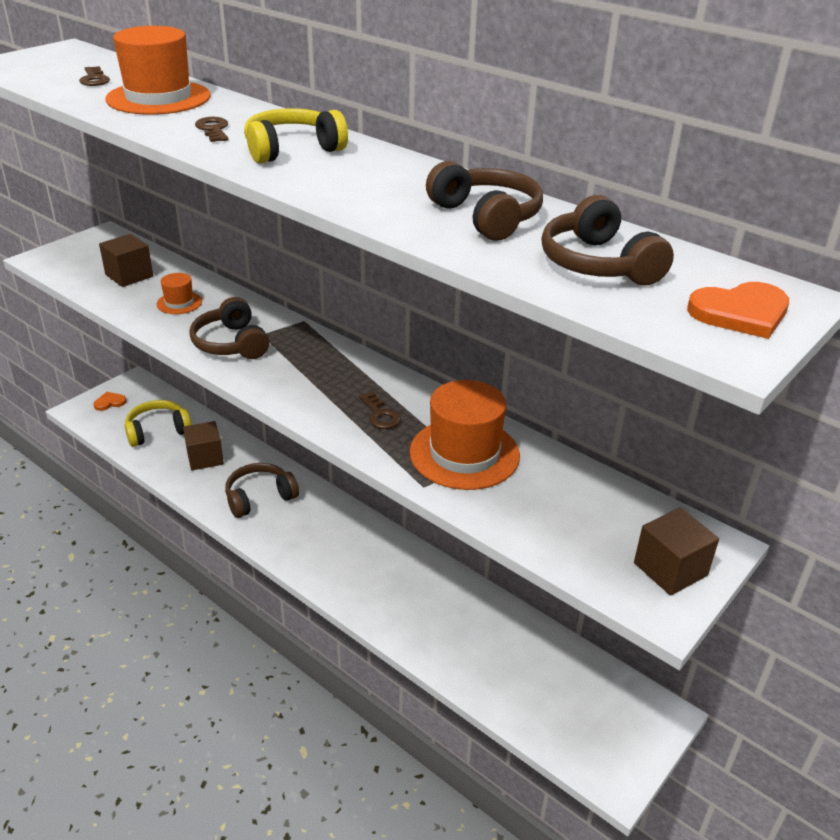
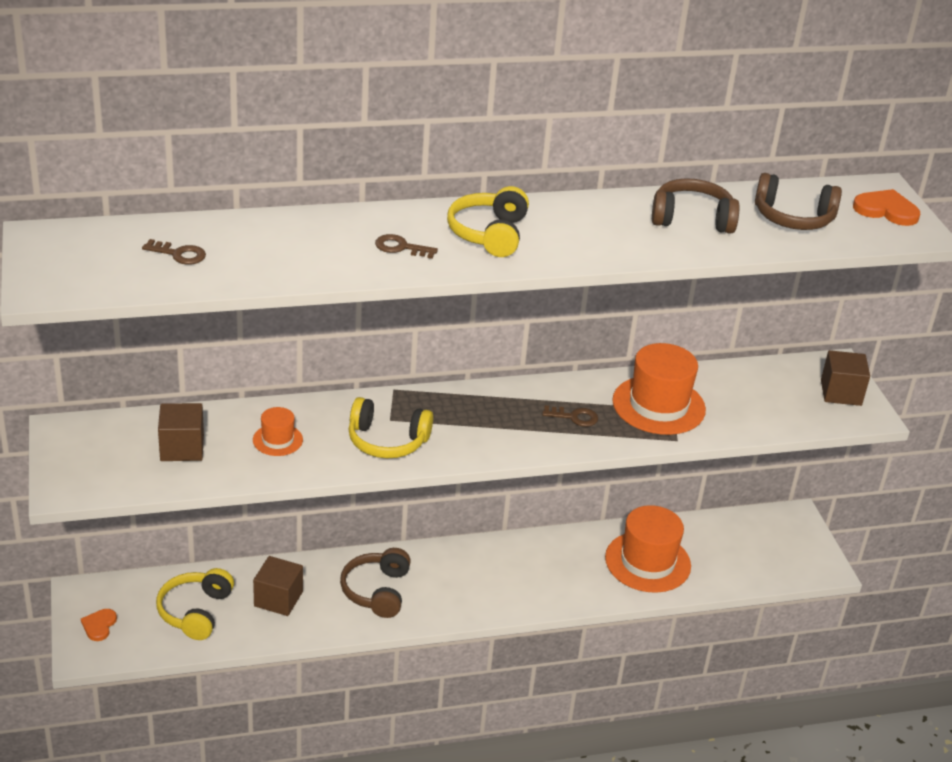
camera: 55 degrees left, 0 degrees up
orange hat [106,26,211,115] -> orange hat moved to [605,505,691,593]
brown headphones [189,297,269,359] -> yellow headphones [348,397,433,458]
orange heart [687,282,789,339] -> orange heart turned 90 degrees counterclockwise [853,189,920,226]

